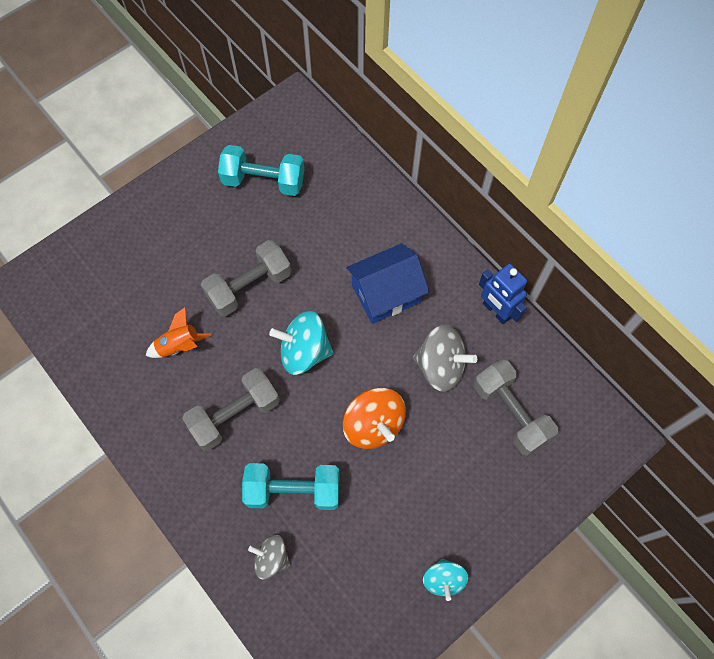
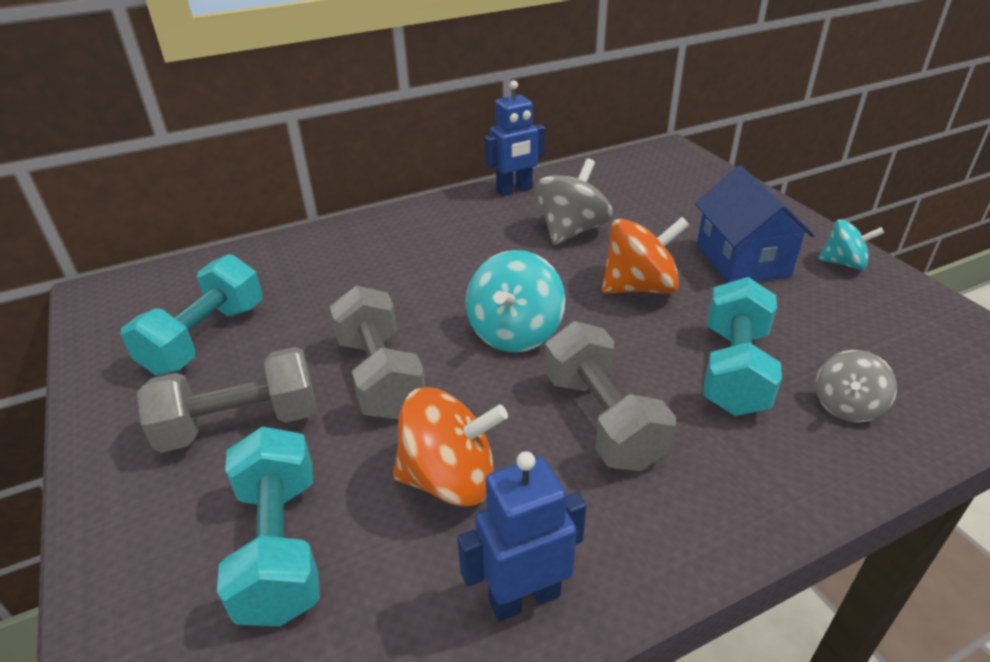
camera: 75 degrees left, 30 degrees down
orange rocket [146,307,212,358] -> orange spinning top [393,387,508,507]
blue house [346,243,429,324] -> blue house moved to [695,165,815,283]
grey dumbbell [474,359,558,456] -> grey dumbbell moved to [137,347,316,453]
none -> turquoise dumbbell [217,426,320,627]
none -> blue robot [457,451,586,621]

